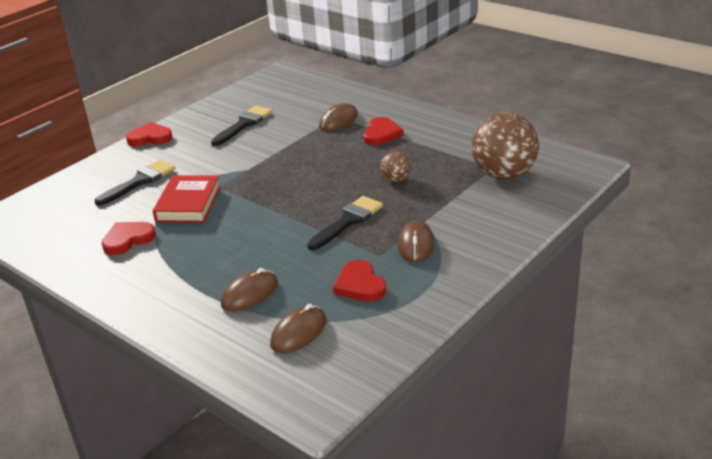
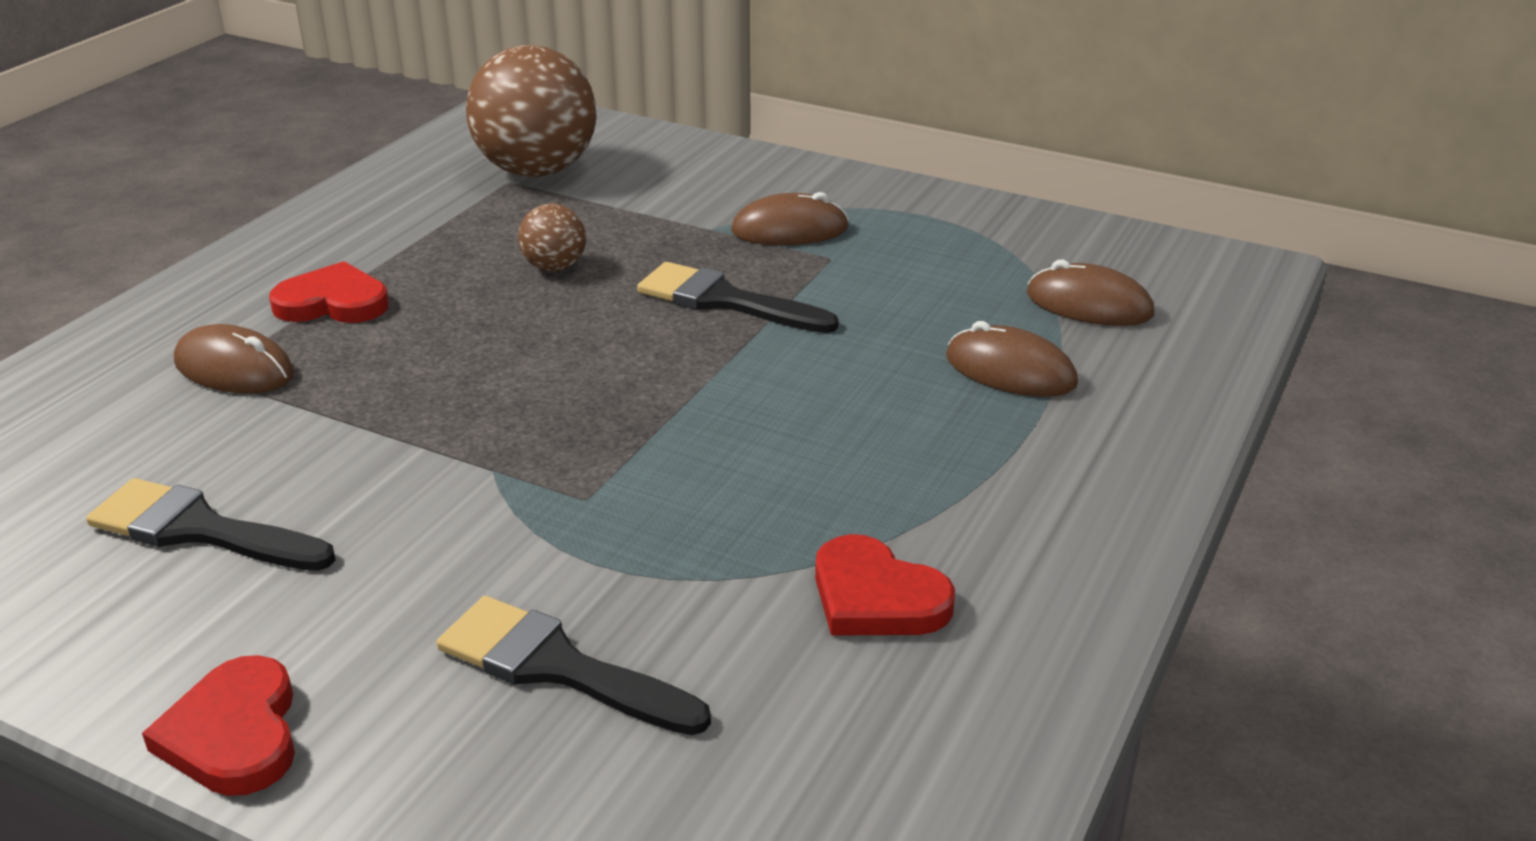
camera: 105 degrees left, 0 degrees up
red book [153,175,221,223] -> none
red heart [333,260,386,302] -> none

